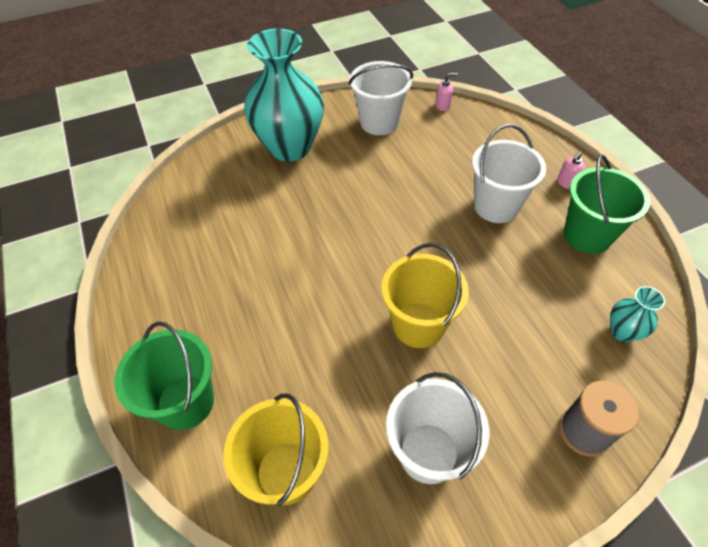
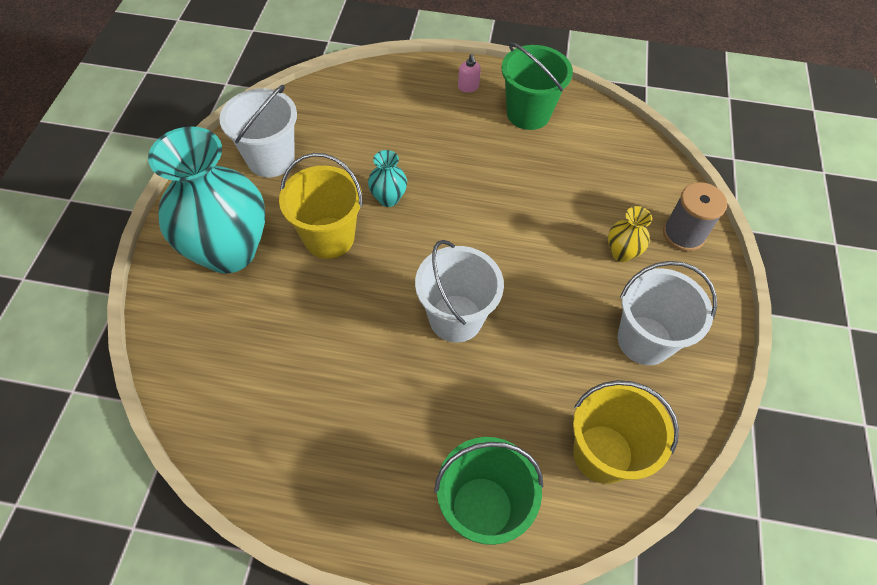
camera: 60 degrees left, 5 degrees up
yellow bucket [381,243,469,348] -> yellow bucket moved to [279,153,363,259]
pink soap dispenser [435,73,458,111] -> none
white bucket [472,124,546,223] -> white bucket moved to [415,240,504,343]
turquoise vase [610,286,665,342] -> turquoise vase moved to [368,150,407,207]
none -> yellow vase [608,206,652,262]

